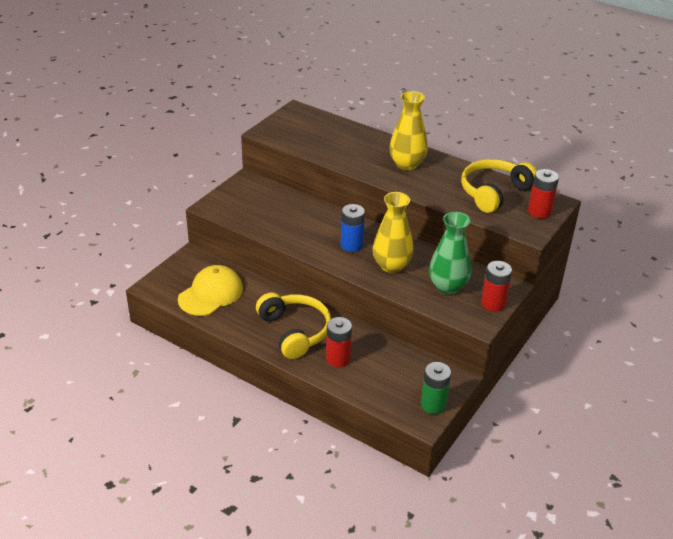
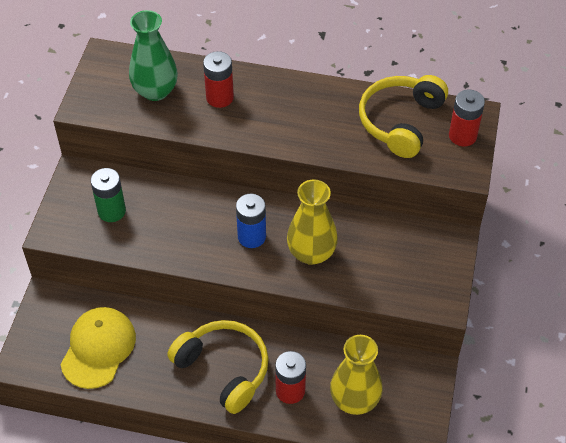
camera: 20 degrees left, 15 degrees up
yellow vase [389,91,428,170] -> yellow vase moved to [330,335,383,415]
green battery [421,362,451,414] -> green battery moved to [91,168,126,222]
green vase [429,212,471,294] -> green vase moved to [129,10,178,101]
red battery [481,261,512,312] -> red battery moved to [203,51,234,108]

